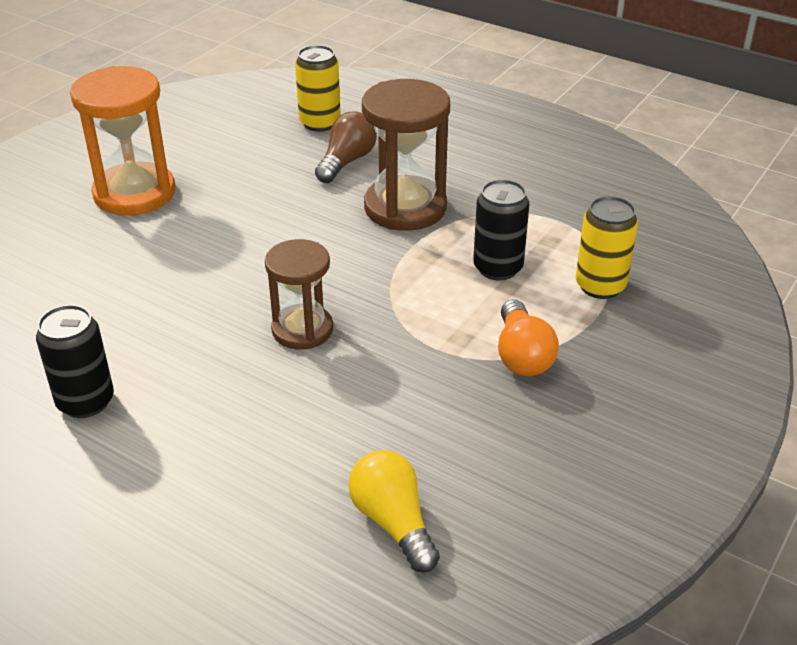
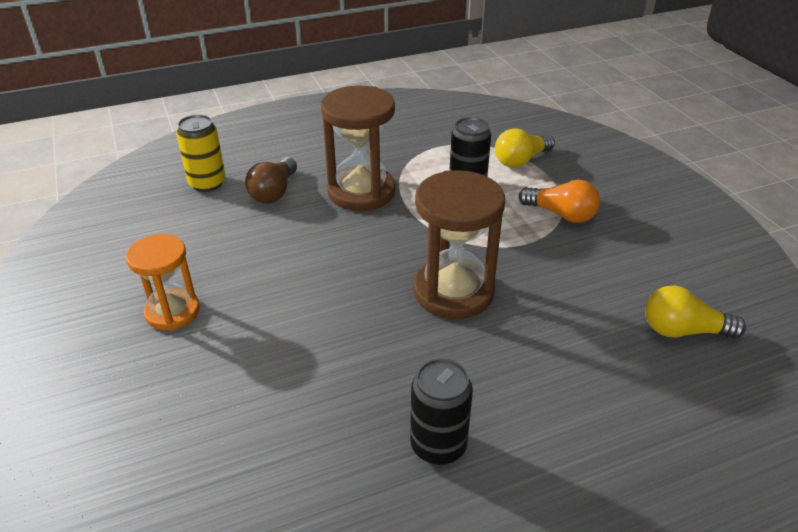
camera: 55 degrees left, 0 degrees up
orange hourglass [70,66,175,216] -> orange hourglass [126,234,200,330], size x0.64
brown hourglass [265,239,333,350] -> brown hourglass [414,170,505,319], size x1.55
brown light bulb [315,111,377,183] -> brown light bulb turned 135 degrees counterclockwise [245,157,297,203]
yellow can [576,196,638,299] -> yellow light bulb [495,128,555,168]

